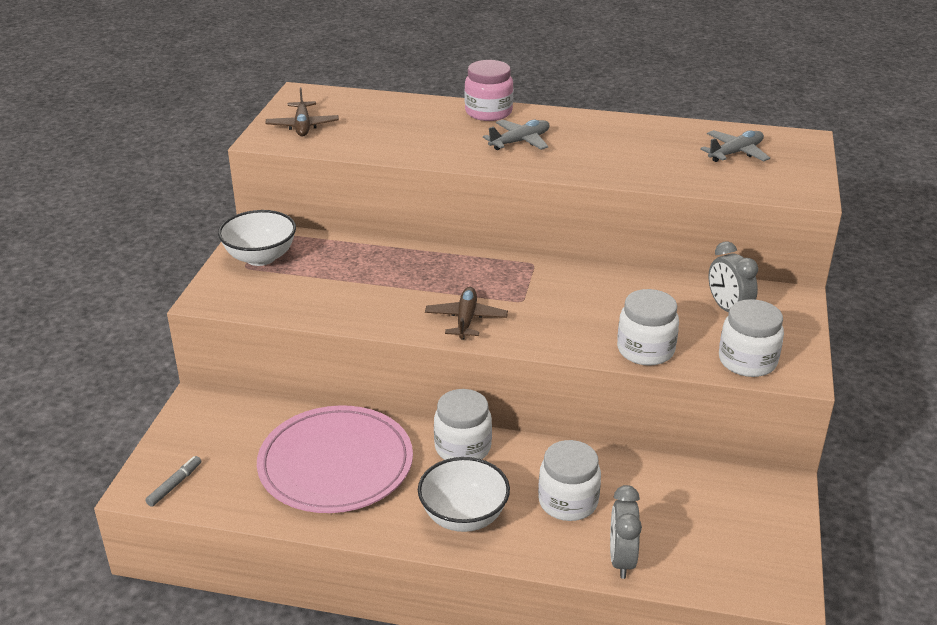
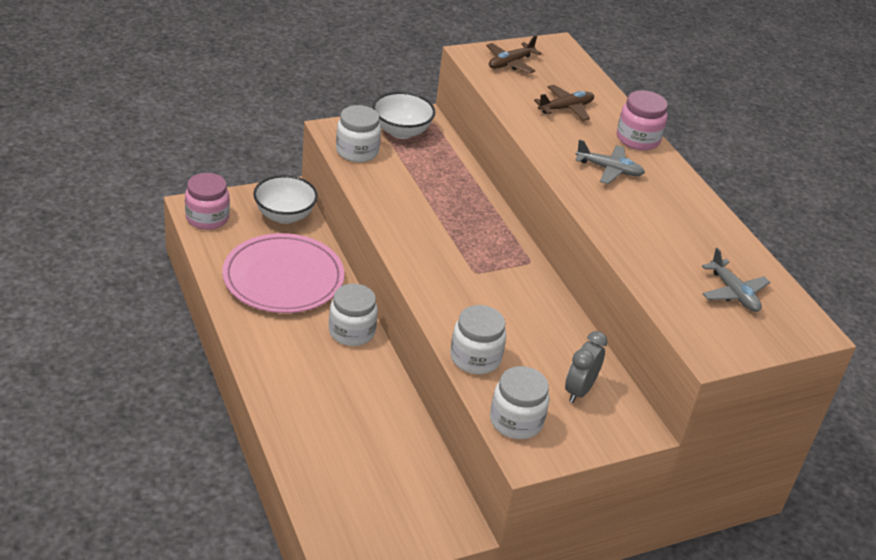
camera: 50 degrees right, 5 degrees up
grey marker [145,456,201,507] -> pink jar [185,173,230,230]
white bowl [418,457,510,532] -> white bowl moved to [253,175,318,224]
brown plane [425,287,508,339] -> brown plane moved to [534,85,594,121]
white jar [538,440,601,521] -> white jar moved to [336,105,381,162]
grey clock [610,485,642,579] -> none
grey plane [700,130,770,162] -> grey plane turned 45 degrees clockwise [702,248,770,312]

